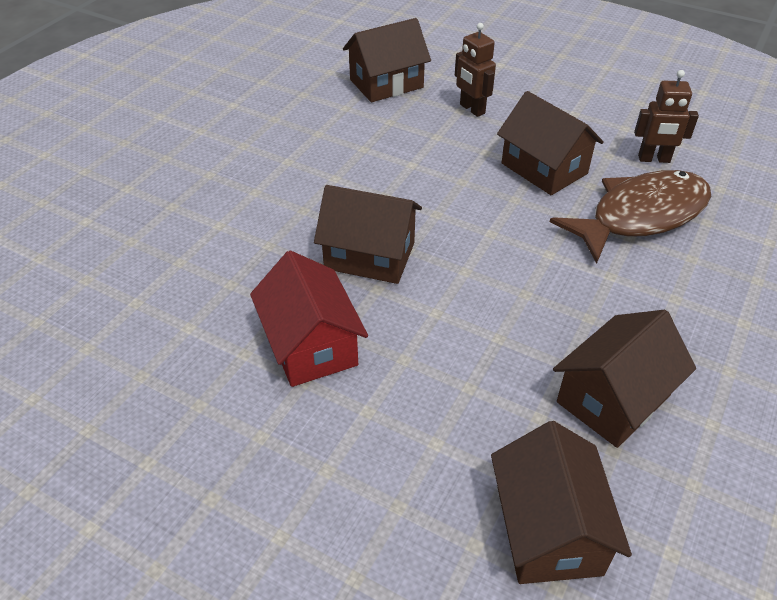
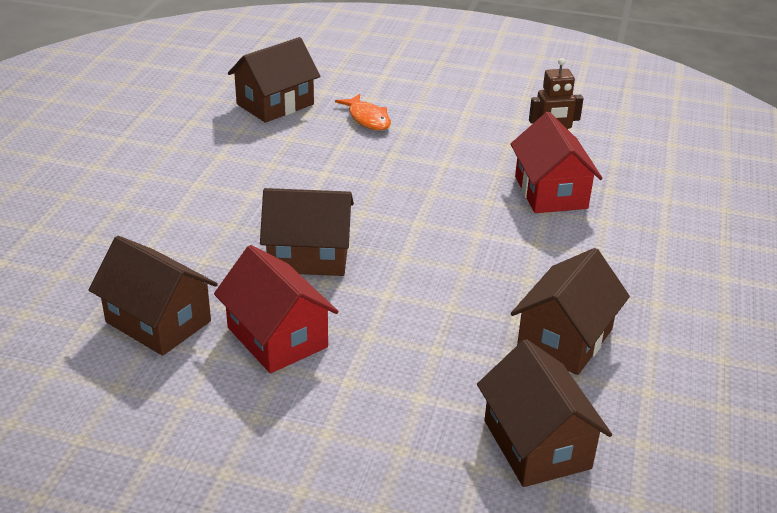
camera: 15 degrees left, 10 degrees down
brown robot [455,23,496,117] -> orange fish [335,94,391,131]
brown house [497,91,604,195] -> brown house moved to [89,236,218,356]
brown fish [550,170,711,264] -> red house [510,112,603,213]

